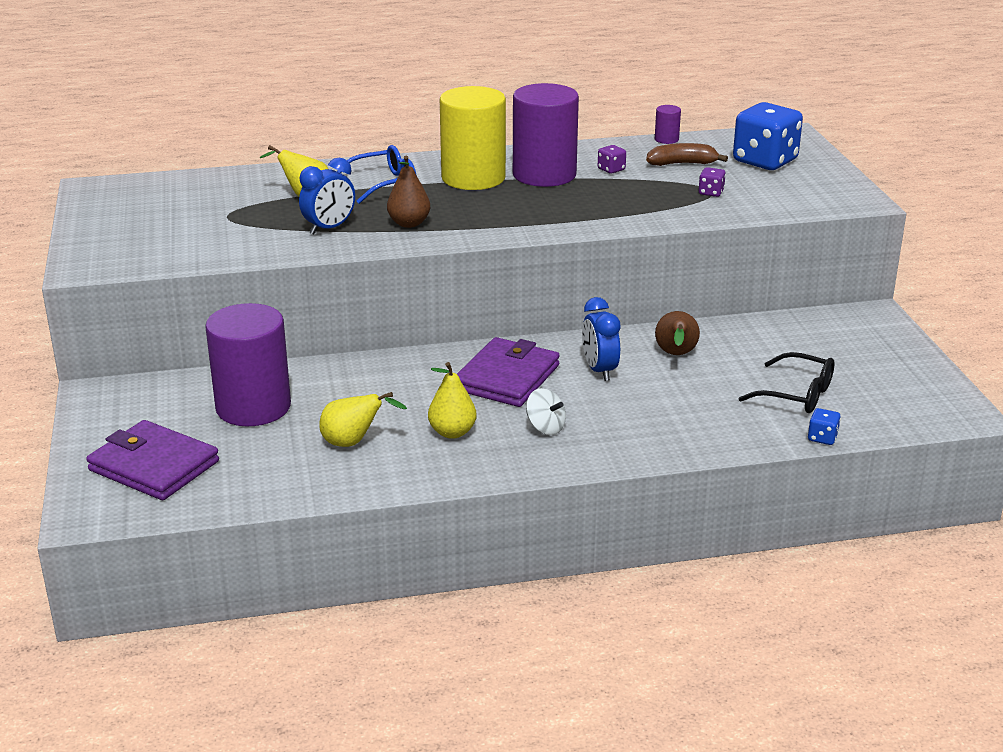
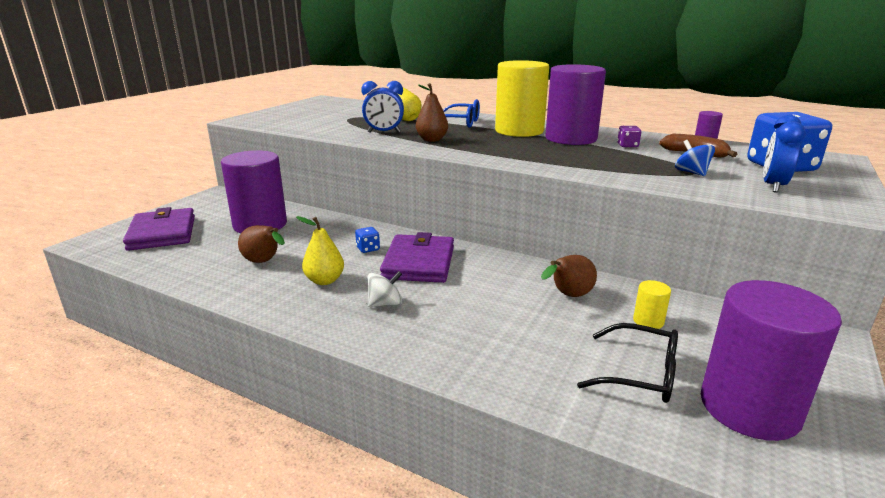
camera: 40 degrees right, 5 degrees down
yellow pear [319,392,407,447] -> brown pear [238,225,285,263]
purple wallet [457,337,560,407] -> purple wallet turned 60 degrees counterclockwise [380,232,454,283]
white spinning top [526,388,566,435] -> white spinning top turned 105 degrees counterclockwise [368,271,402,307]
blue clock [582,297,620,381] -> blue clock moved to [763,115,806,193]
purple dice [699,167,726,197] -> blue spinning top [675,140,715,176]
black glasses [739,352,835,413] -> black glasses turned 45 degrees counterclockwise [577,323,678,403]
blue dice [808,408,841,445] -> blue dice moved to [355,227,380,253]
none -> yellow cylinder [633,280,671,329]
none -> purple cylinder [701,280,842,441]

